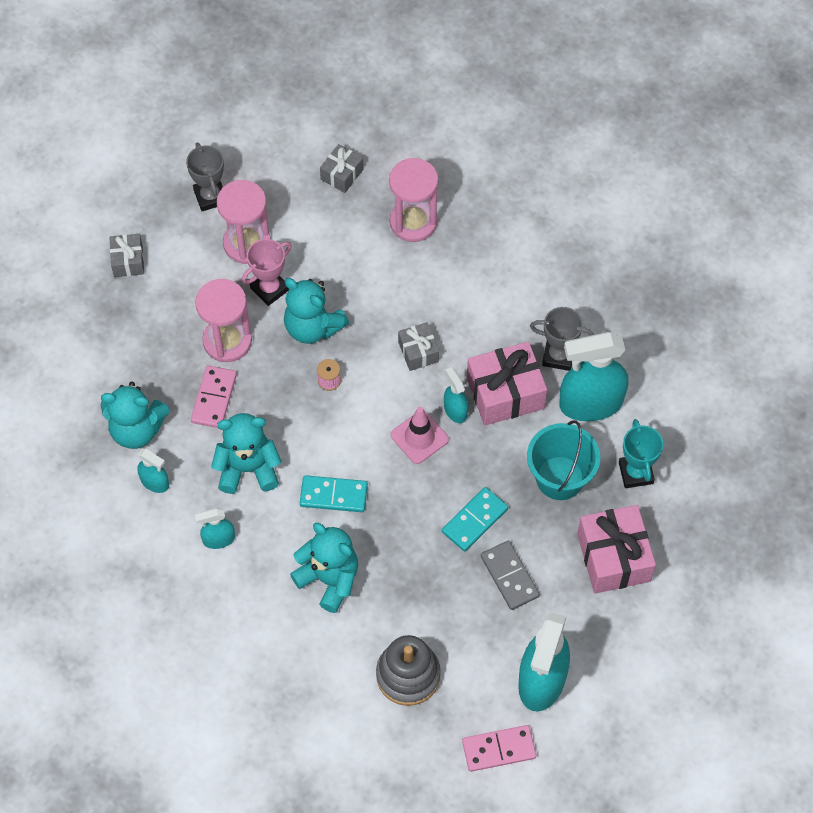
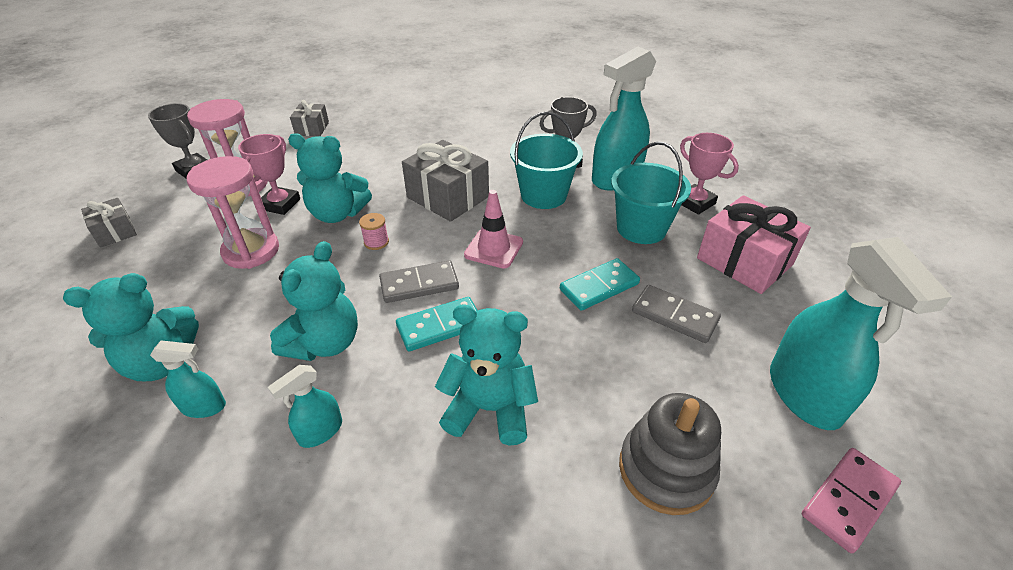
camera: 30 degrees left, 20 degrees down
pink domino [191,365,237,428] -> none
turquoise teddy bear [211,413,281,494] -> turquoise teddy bear turned 150 degrees clockwise [270,241,358,361]
pink hourglass [389,158,438,242] -> none
grey gift [398,322,439,371] -> grey gift [402,140,489,222], size x1.81
turquoise domino [442,487,508,552] -> turquoise domino turned 45 degrees clockwise [560,258,640,311]
turquoise spray bottle [444,367,468,423] -> none
pink gift [467,342,547,426] -> turquoise bucket [510,112,583,209]
turquoise trophy [619,419,663,488] -> pink trophy [680,133,739,215]
none -> grey domino [379,261,459,303]

